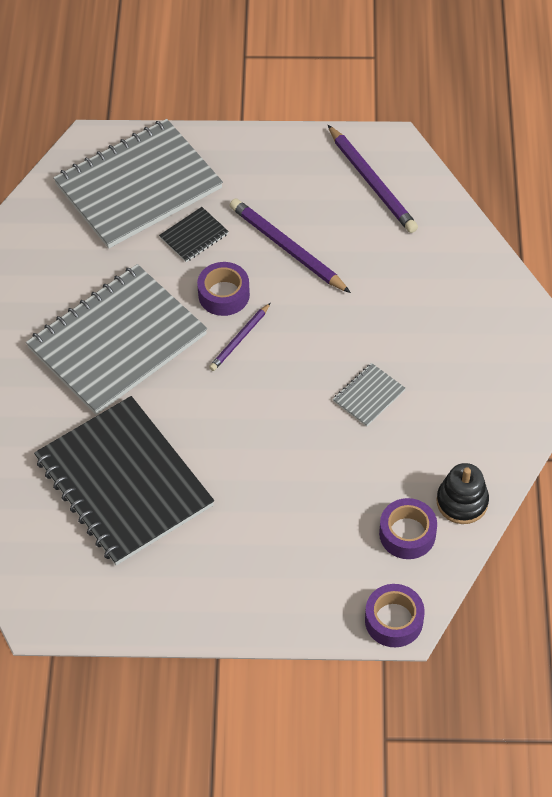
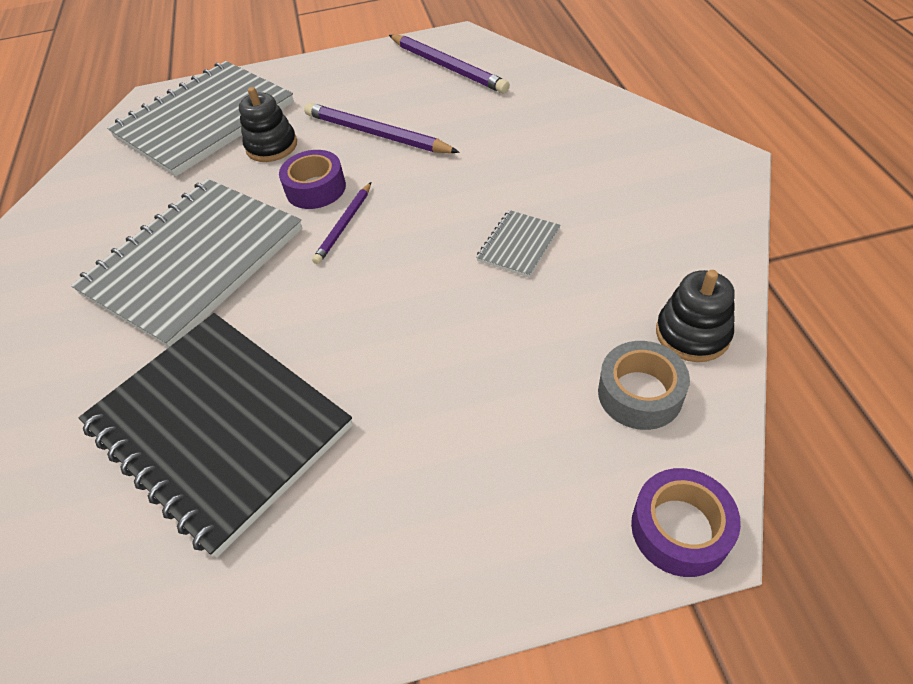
camera: 10 degrees left, 5 degrees down
black notebook [159,207,229,262] -> black stacking toy [239,87,297,162]
purple tape [379,498,437,559] -> grey tape [598,341,690,430]

